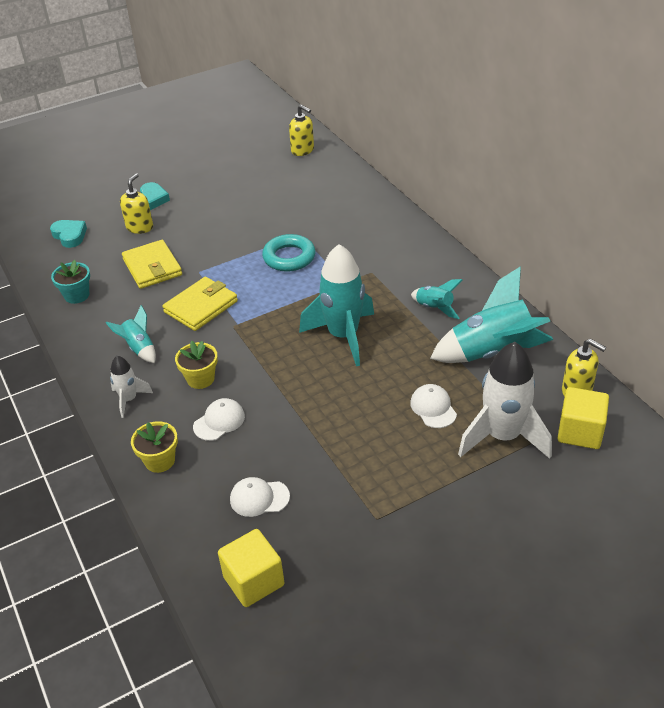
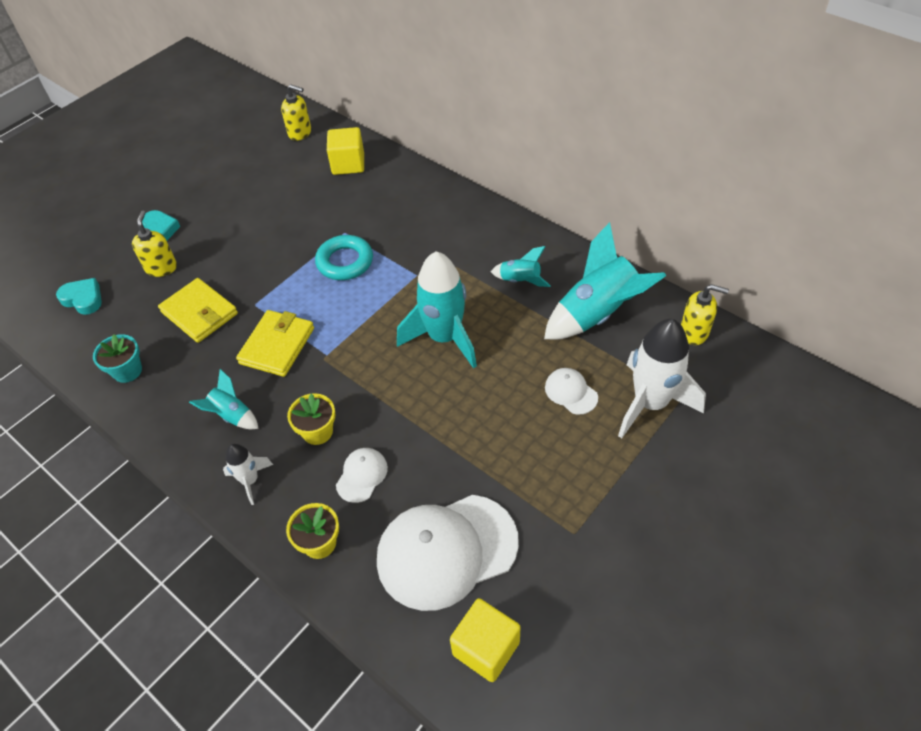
camera: 20 degrees left, 10 degrees up
white cap [230,477,290,517] -> white cap [377,495,519,611], size x2.23
yellow cube [558,387,609,449] -> yellow cube moved to [327,127,364,175]

